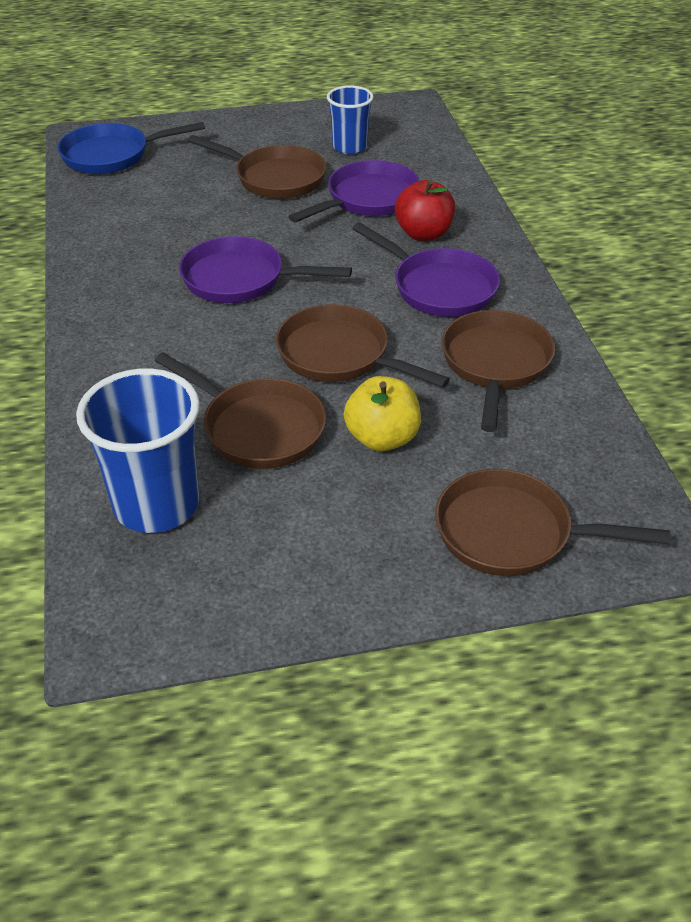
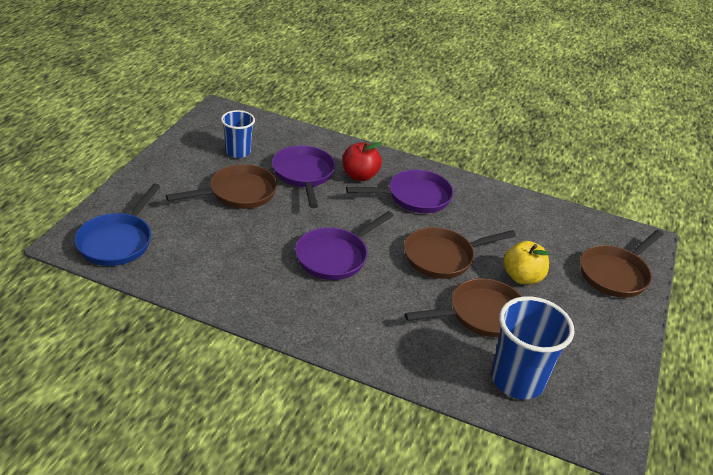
camera: 60 degrees left, 5 degrees down
brown pan [442,310,555,432] -> none

